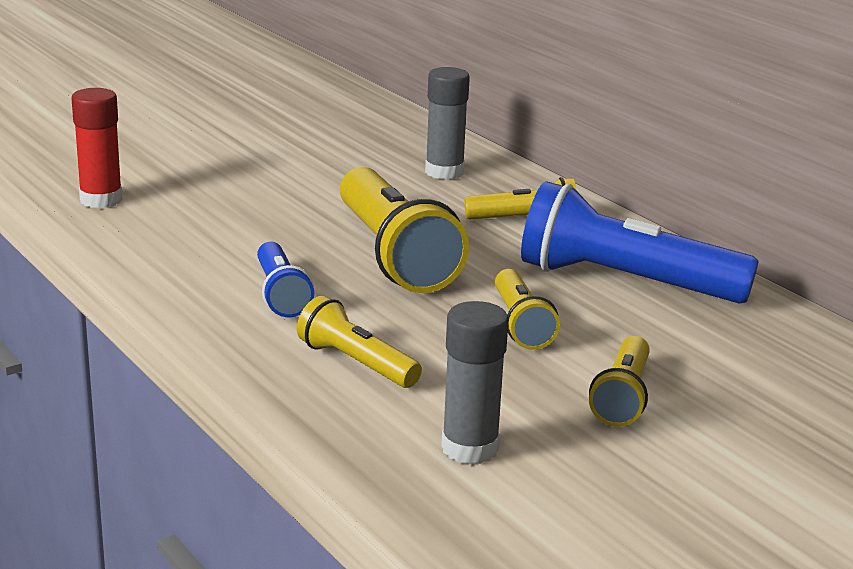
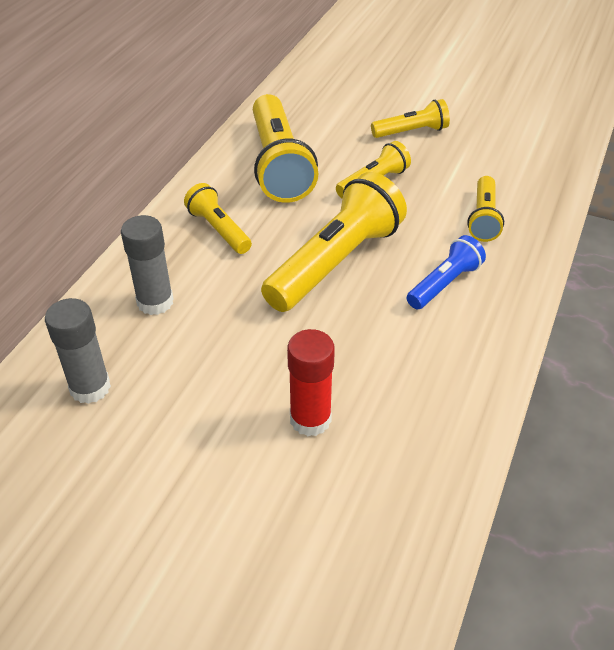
camera: 120 degrees left, 20 degrees up
red glue stick [71,88,123,208] -> red glue stick moved to [287,329,335,436]
grey glue stick [441,301,508,464] -> grey glue stick moved to [45,298,111,404]
blue flashlight [521,181,759,304] -> yellow flashlight [253,94,318,203]

